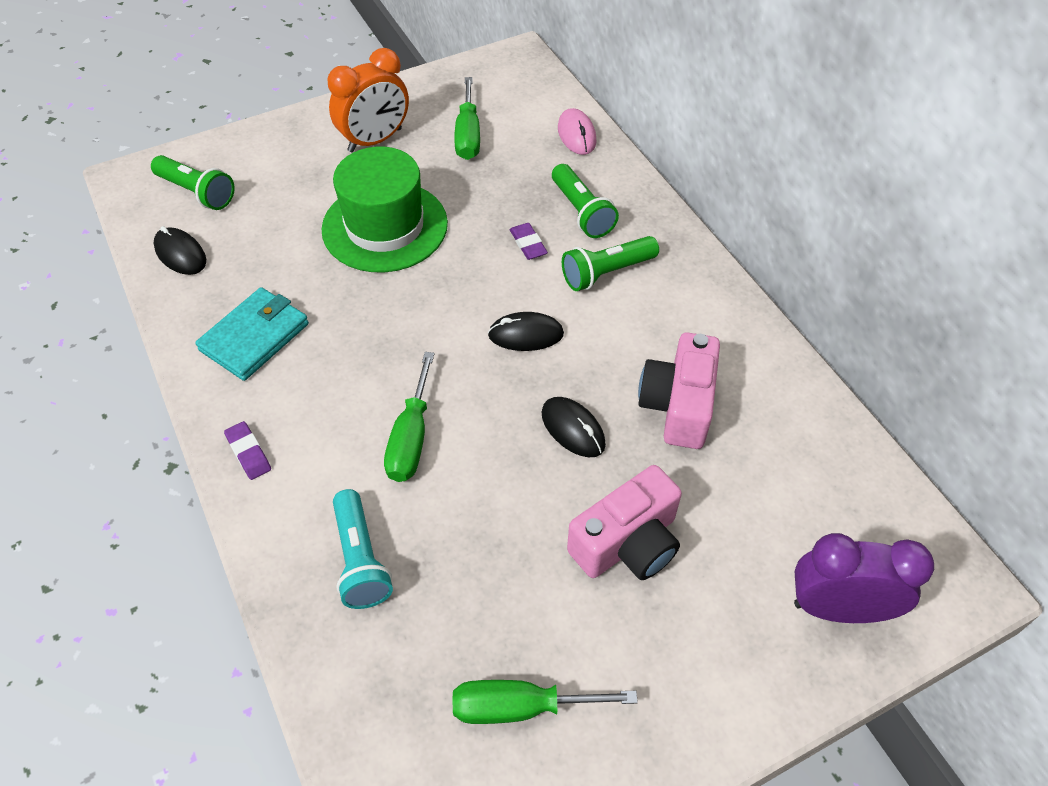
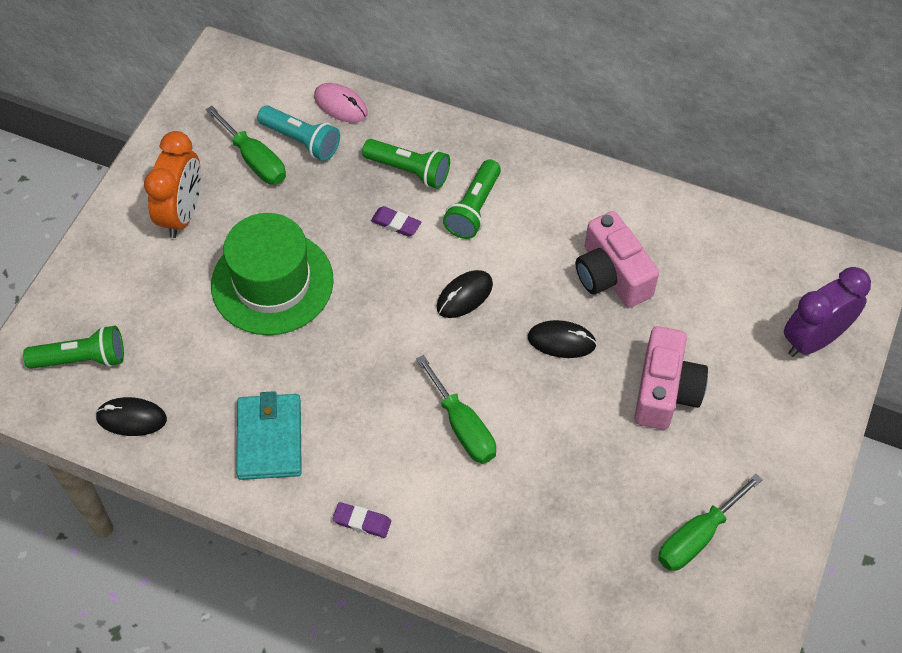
camera: 40 degrees left, 5 degrees up
turquoise flashlight [333,489,393,609] -> turquoise flashlight moved to [257,106,340,161]

